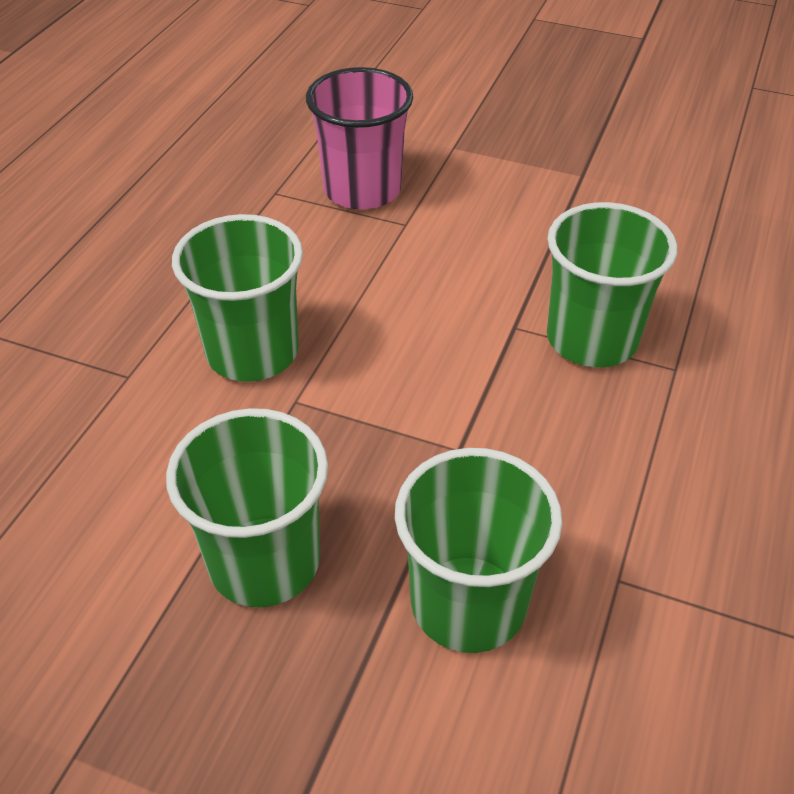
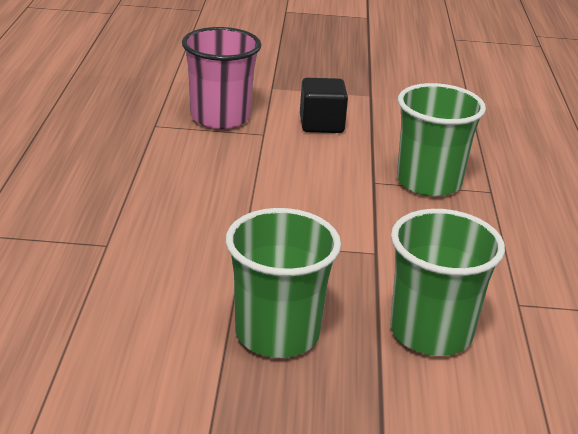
camera: 20 degrees left, 15 degrees down
green cup [172,214,303,382] -> none
none -> black cube [300,78,348,133]

